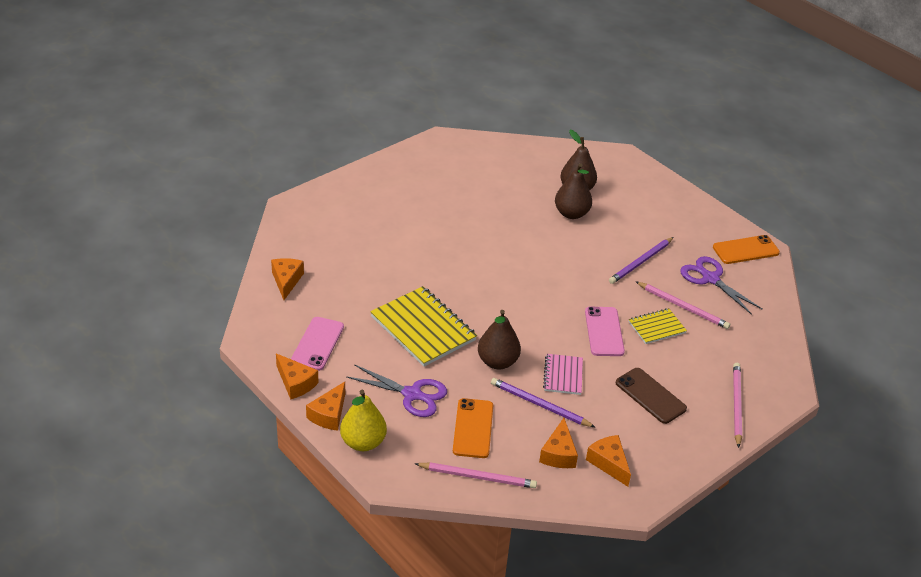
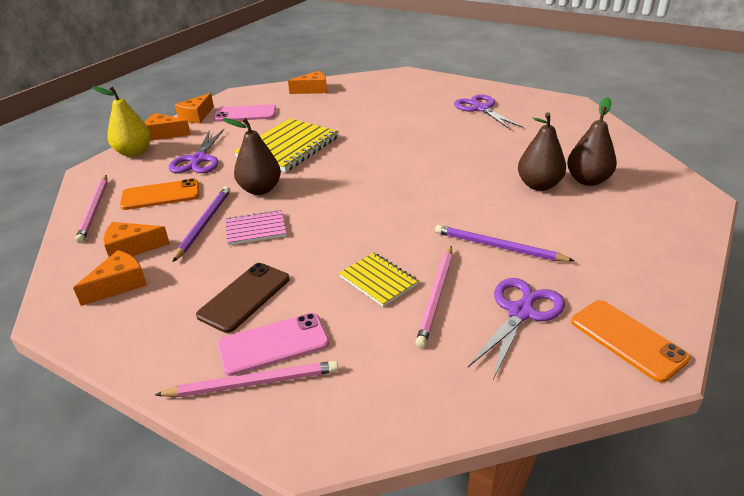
camera: 75 degrees right, 5 degrees down
pink phone [585,307,625,356] -> pink phone moved to [217,313,329,376]
none -> purple scissors [454,94,524,130]

